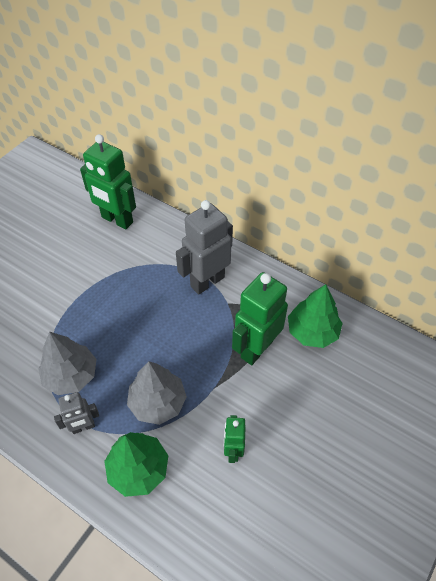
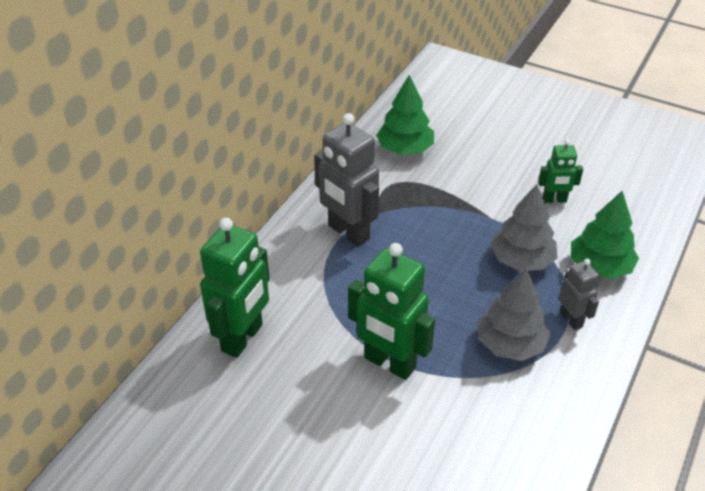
camera: 95 degrees left, 10 degrees down
green robot [232,272,288,365] -> green robot moved to [348,243,435,380]

